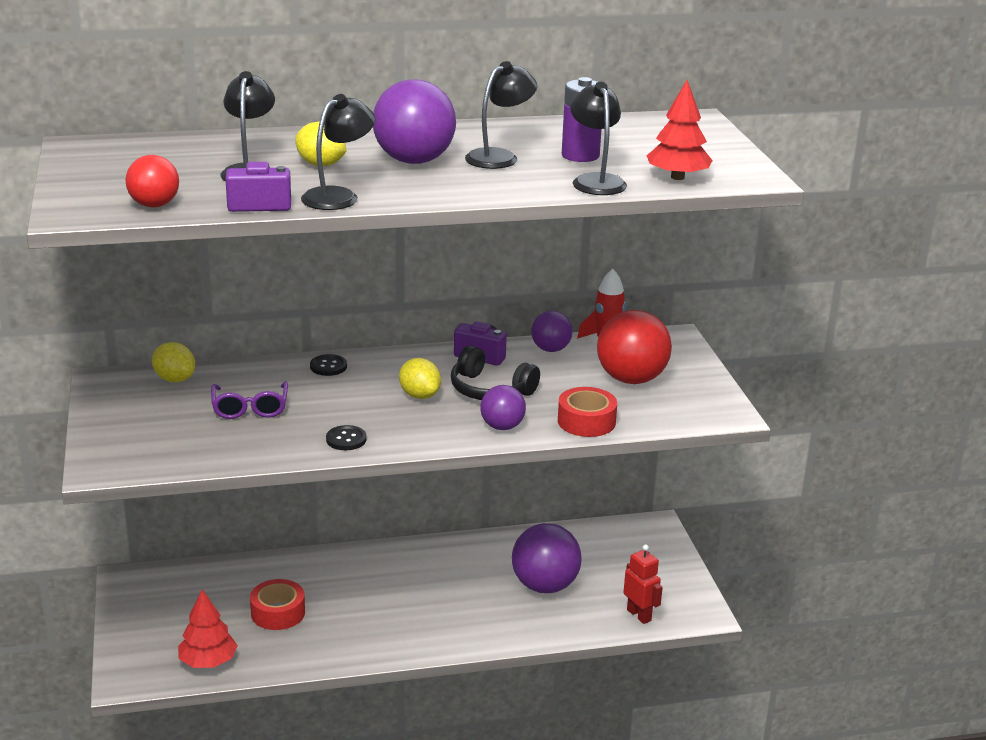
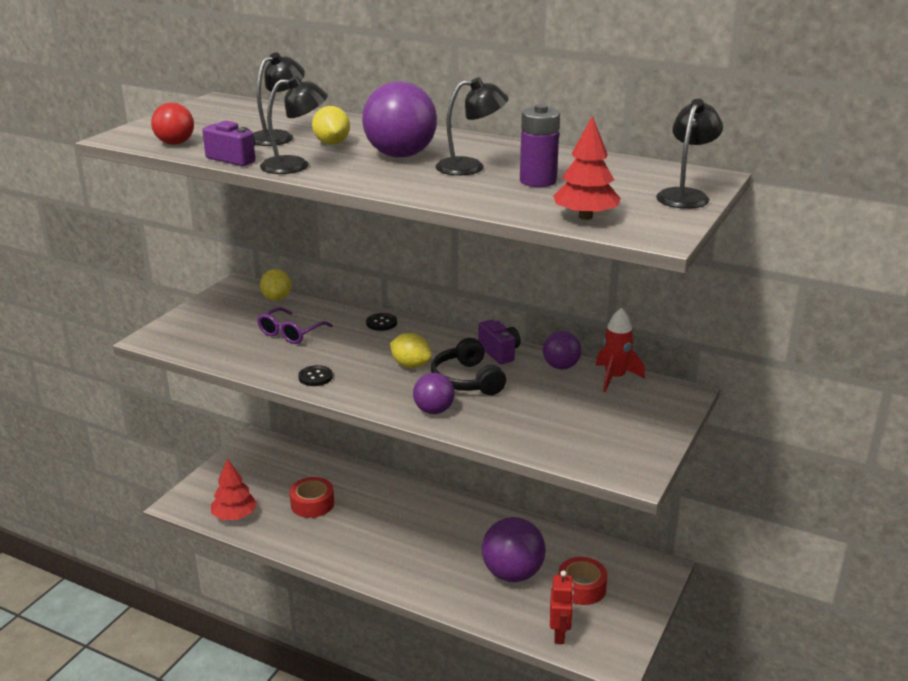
camera: 40 degrees right, 0 degrees up
yellow lemon [399,358,441,399] -> yellow lemon turned 60 degrees counterclockwise [390,333,432,368]
red tape [558,387,617,437] -> red tape moved to [559,557,608,605]
black lamp [570,82,627,195] -> black lamp moved to [656,99,723,209]
red ball [597,310,672,384] -> none

